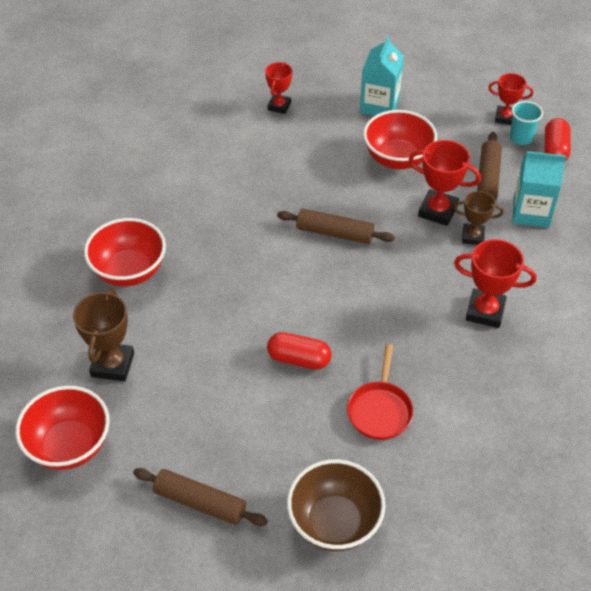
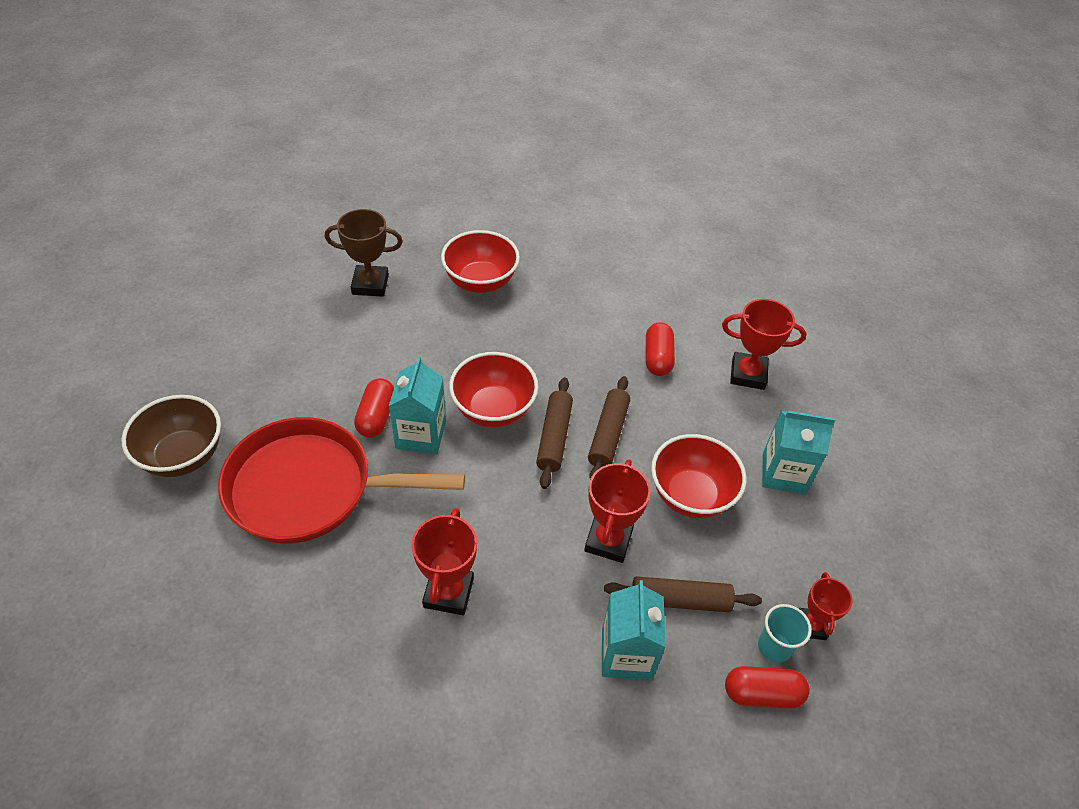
camera: 80 degrees right, 0 degrees up
red bowl [15,386,110,470] -> red bowl moved to [449,352,538,428]
brown rolling pin [133,468,268,526] -> brown rolling pin moved to [588,376,630,479]
red trophy [265,62,292,114] -> red trophy [722,299,806,390], size x1.54
red pan [347,344,413,440] -> red pan [218,417,465,543], size x2.07
brown trophy [453,191,503,245] -> none
none -> turquoise carton [389,357,446,454]
none -> red capsule [646,322,675,376]

